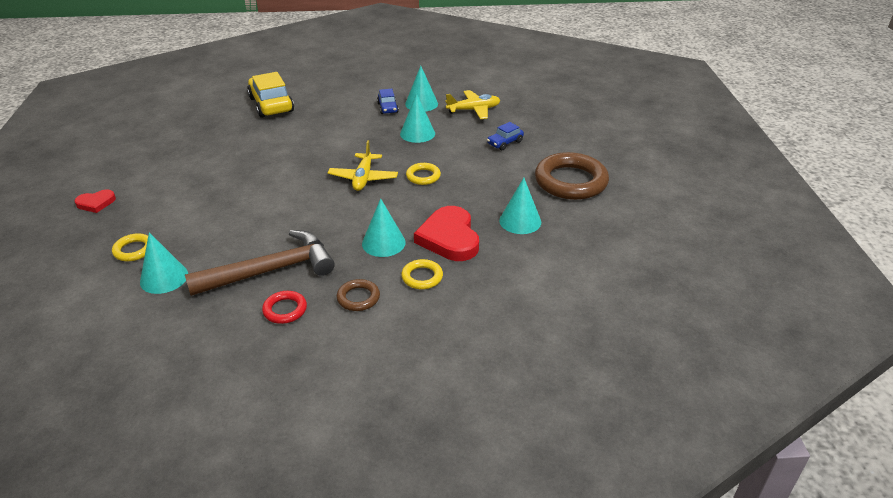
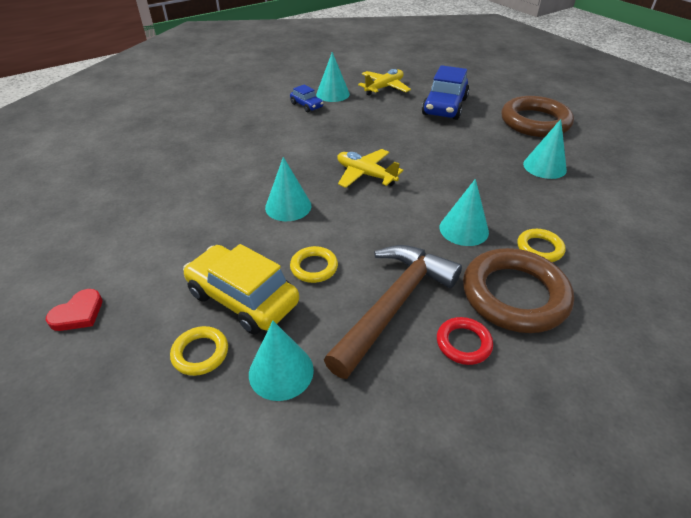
camera: 30 degrees left, 5 degrees up
yellow car [247,72,294,118] -> yellow car moved to [183,244,299,334]
yellow plane [328,140,398,191] -> yellow plane turned 150 degrees clockwise [337,149,403,188]
brown ring [337,279,380,311] -> brown ring [463,248,574,333], size x2.09
turquoise cone [400,93,435,143] -> turquoise cone moved to [265,157,311,221]
yellow ring [406,163,441,185] -> yellow ring moved to [290,246,338,283]
red heart [414,206,479,261] -> none
blue car [487,122,524,150] -> blue car [422,65,469,120], size x1.93

